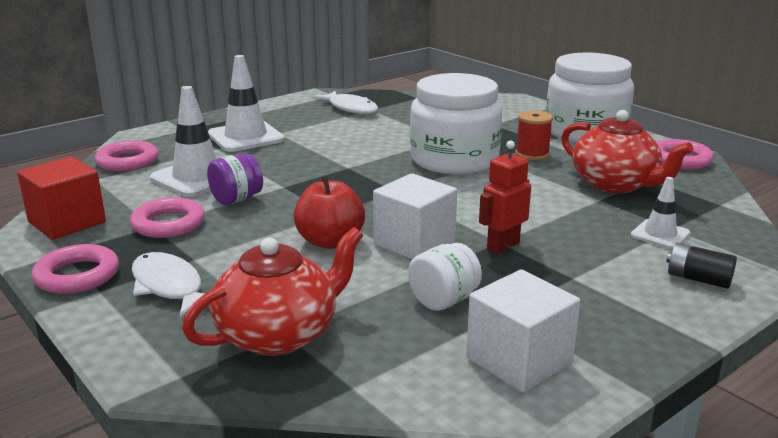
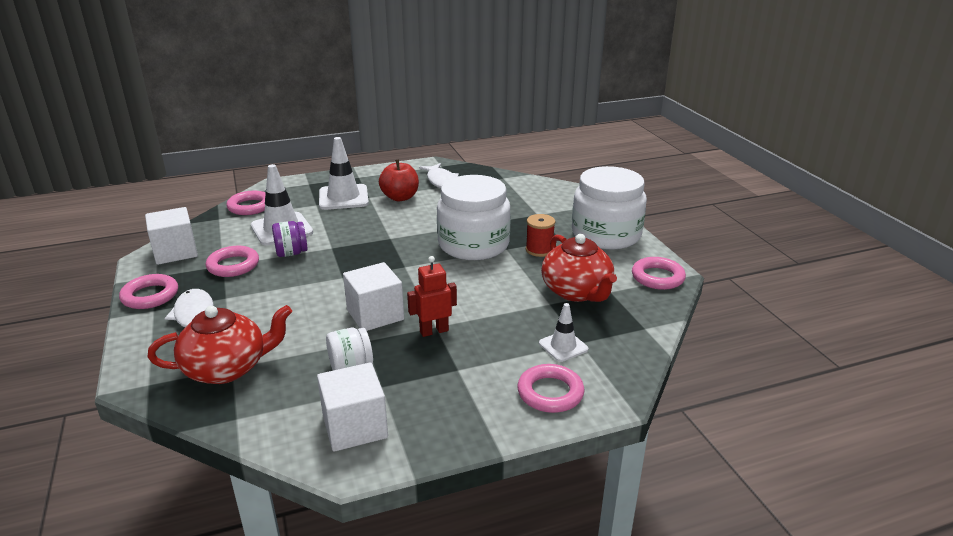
camera: 20 degrees right, 5 degrees up
red cube [17,157,106,240] -> white cube [145,207,198,265]
red apple [294,175,365,249] -> red apple moved to [379,159,419,201]
black battery [666,243,737,289] -> pink ring [517,364,584,413]

